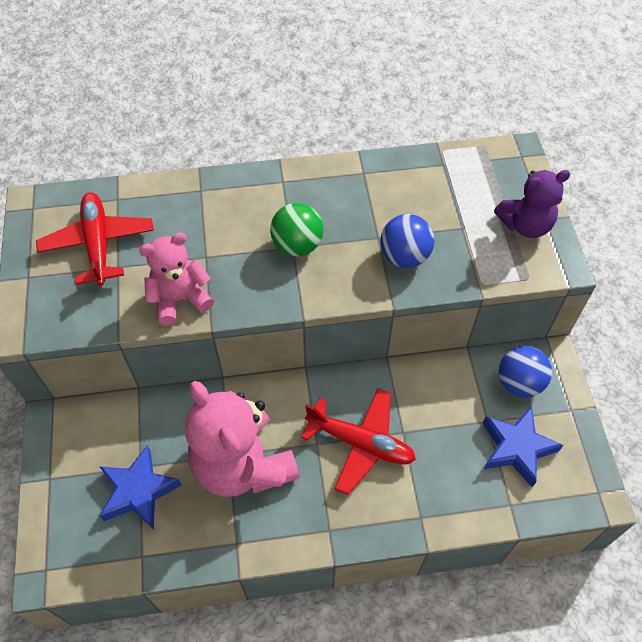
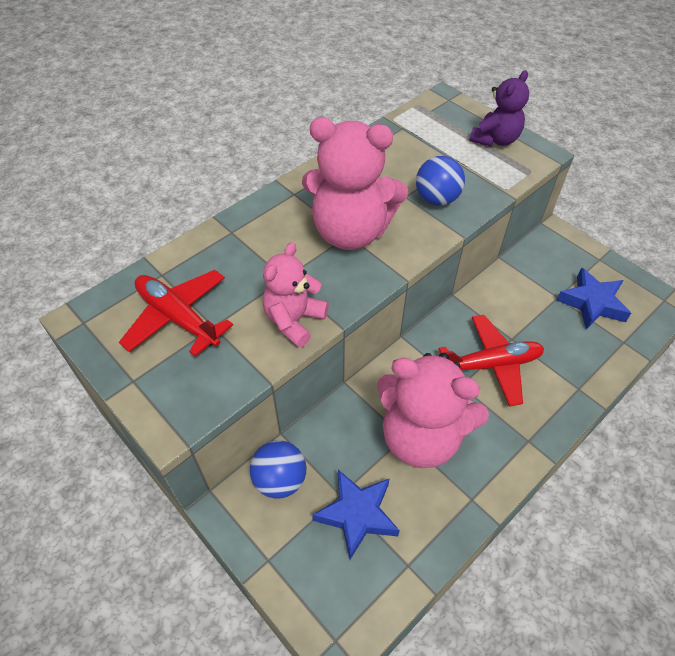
camera: 35 degrees left, 5 degrees down
green ball [270,203,324,257] -> pink teddy bear [302,118,408,250]
blue ball [499,346,552,398] -> blue ball moved to [250,440,306,499]

